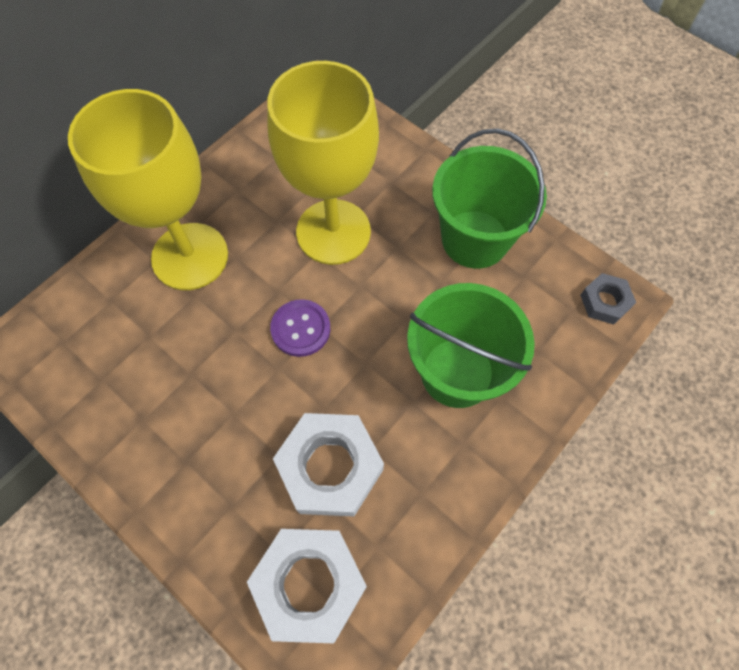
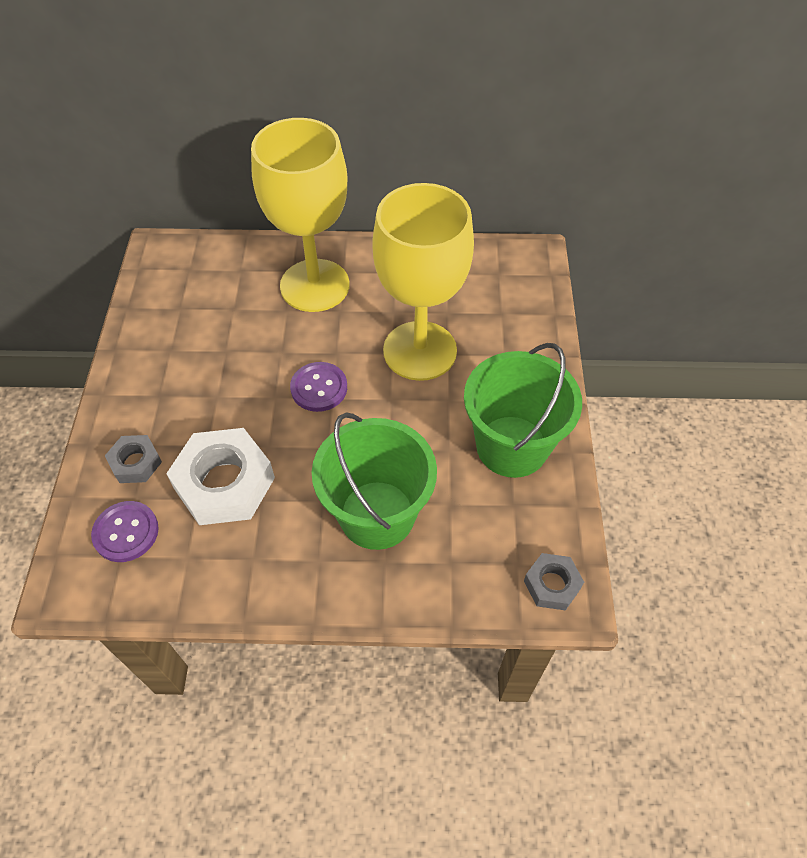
camera: 50 degrees right, 10 degrees down
white nut [247,529,367,643] -> purple button [91,501,159,562]
none -> grey nut [105,435,162,483]

